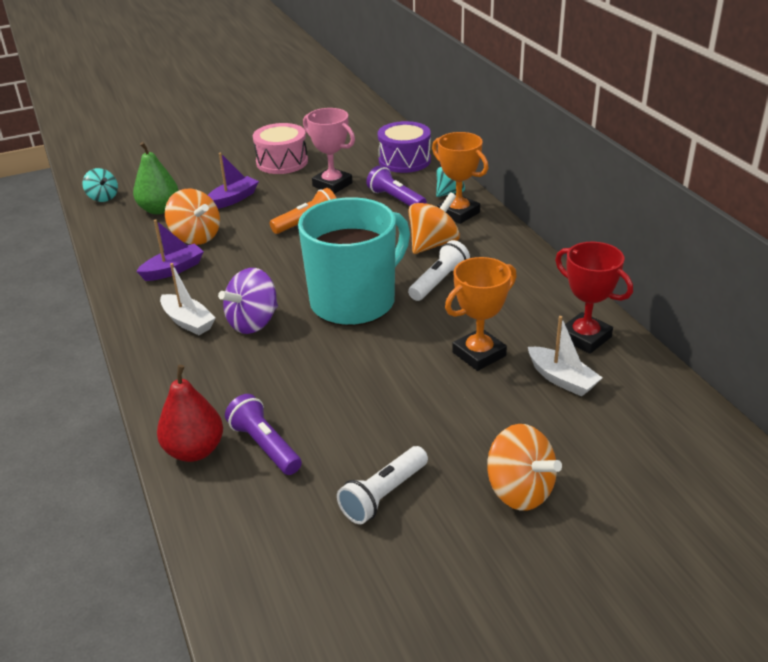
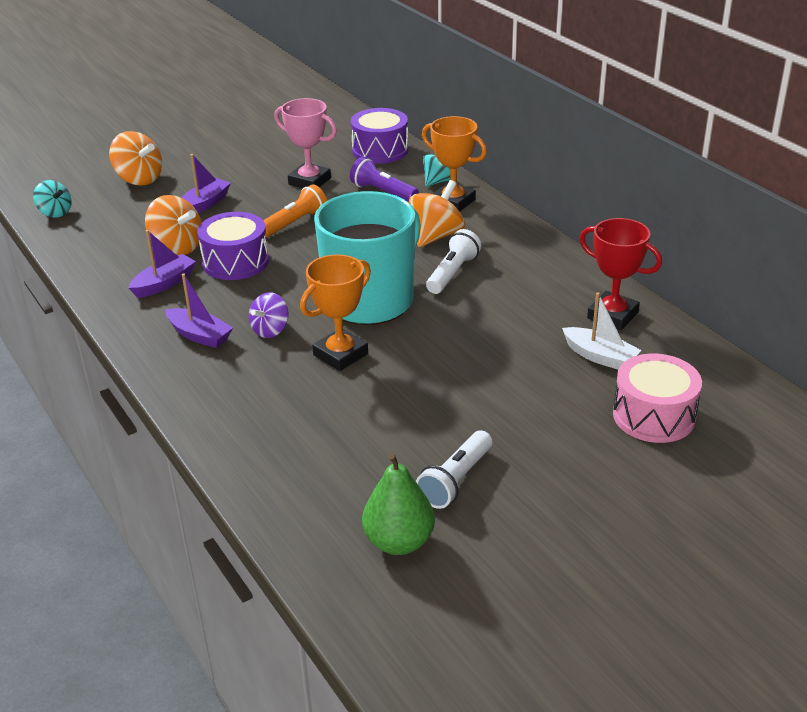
camera: 10 degrees left, 0 degrees up
green pear [133,142,179,214] -> green pear moved to [362,453,435,555]
red pear [157,365,223,462] -> none
white boat [160,263,216,335] -> purple boat [166,273,233,348]
purple spinning top [218,268,278,334] -> purple spinning top [249,292,288,338], size x0.65
purple flashlight [225,394,302,475] -> none
pink drum [253,123,308,174] -> pink drum moved to [613,354,702,443]
orange trophy [445,257,517,371] -> orange trophy moved to [300,254,371,371]
orange spinning top [487,424,562,511] -> orange spinning top moved to [109,131,162,185]
none -> purple drum [197,212,269,280]

